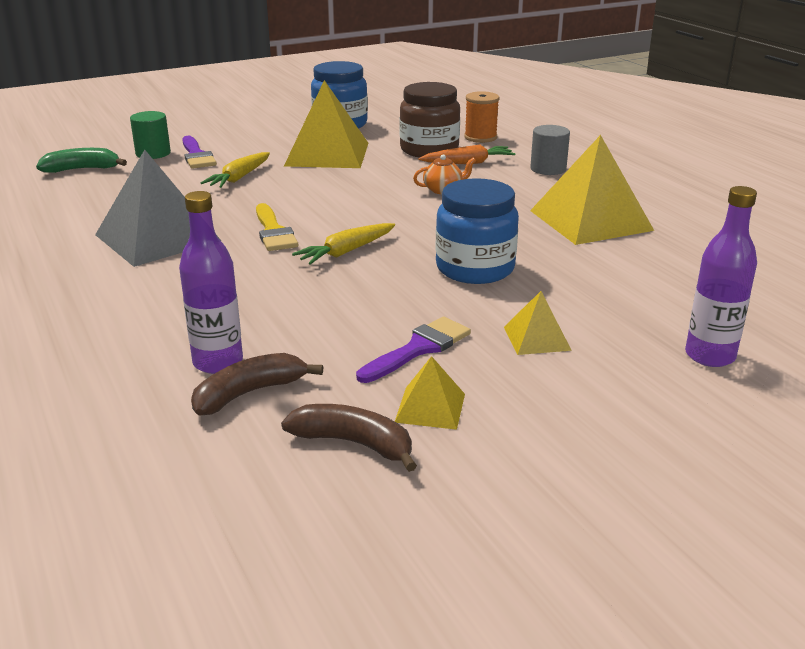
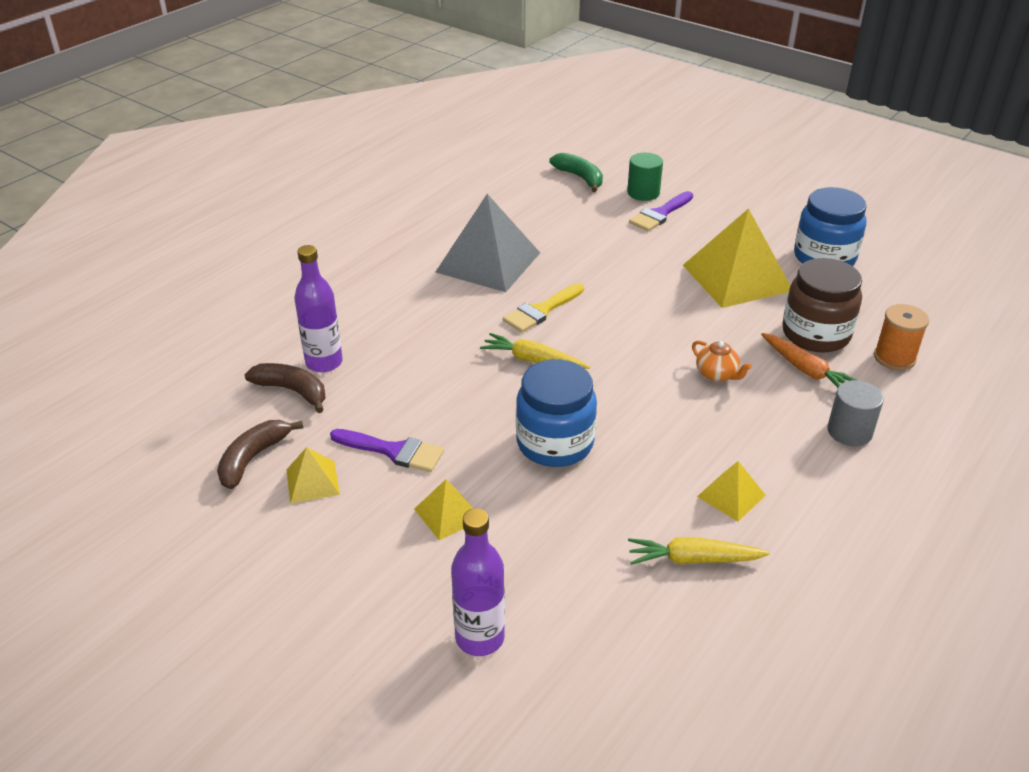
camera: 65 degrees right, 10 degrees up
yellow carrot [200,152,270,188] -> yellow carrot moved to [628,537,770,565]
brown banana [281,404,417,472] -> brown banana turned 150 degrees counterclockwise [217,420,303,489]
yellow pyramid [530,135,654,245] -> yellow pyramid [697,461,766,522], size x0.48

